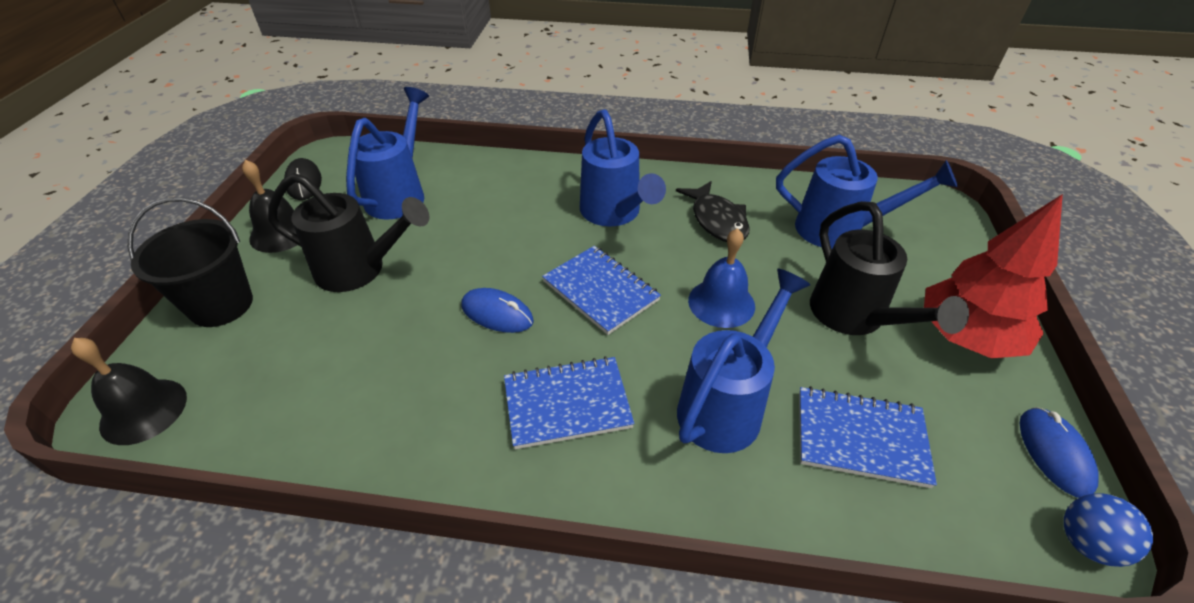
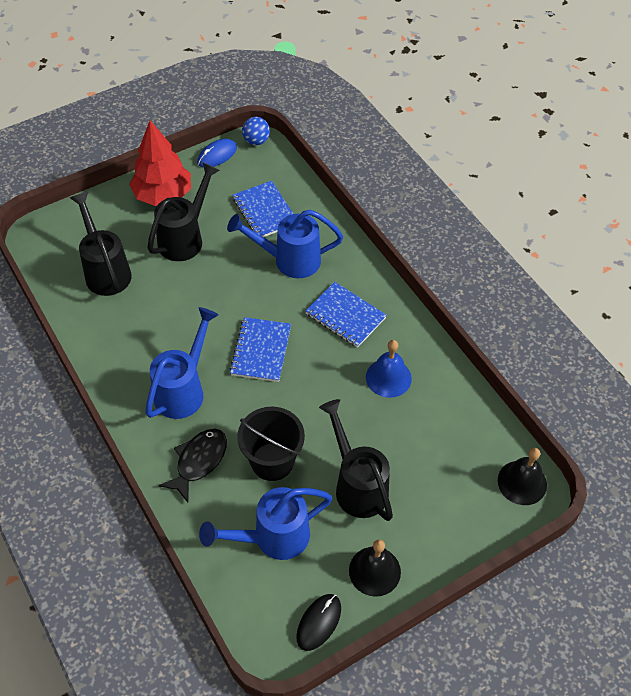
camera: 130 degrees left, 10 degrees up
black bucket [128,198,253,327] -> black bucket moved to [237,407,305,481]
blue mouse [461,288,534,333] -> none
black fish [676,181,750,242] -> black fish moved to [159,429,227,503]
blue bell [688,228,755,328] -> blue bell moved to [366,340,412,398]
blue watering can [776,135,958,249] -> black watering can [70,192,132,296]

